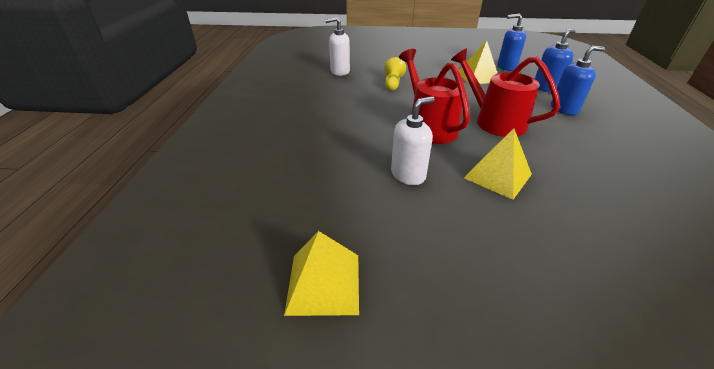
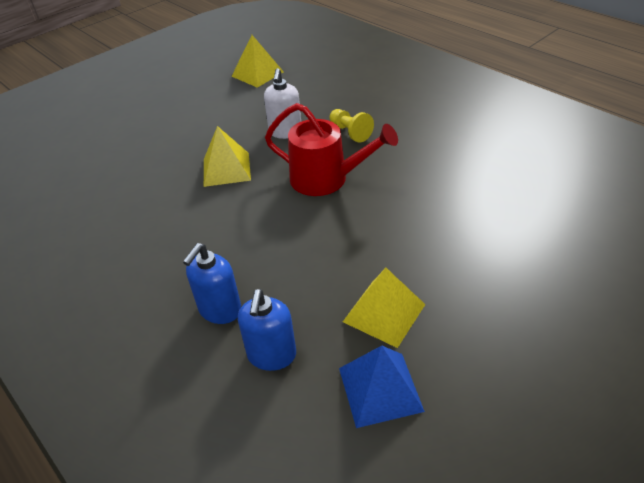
camera: 135 degrees right, 5 degrees up
white soap dispenser [325,17,350,76] -> none
yellow pawn [384,57,406,90] -> yellow pawn moved to [330,109,374,143]
red watering can [451,48,560,137] -> none
blue soap dispenser [497,14,526,71] -> blue pyramid [339,346,425,428]

